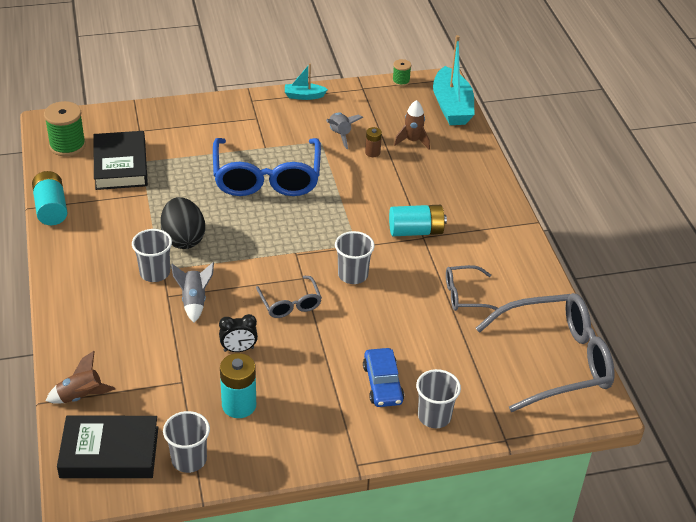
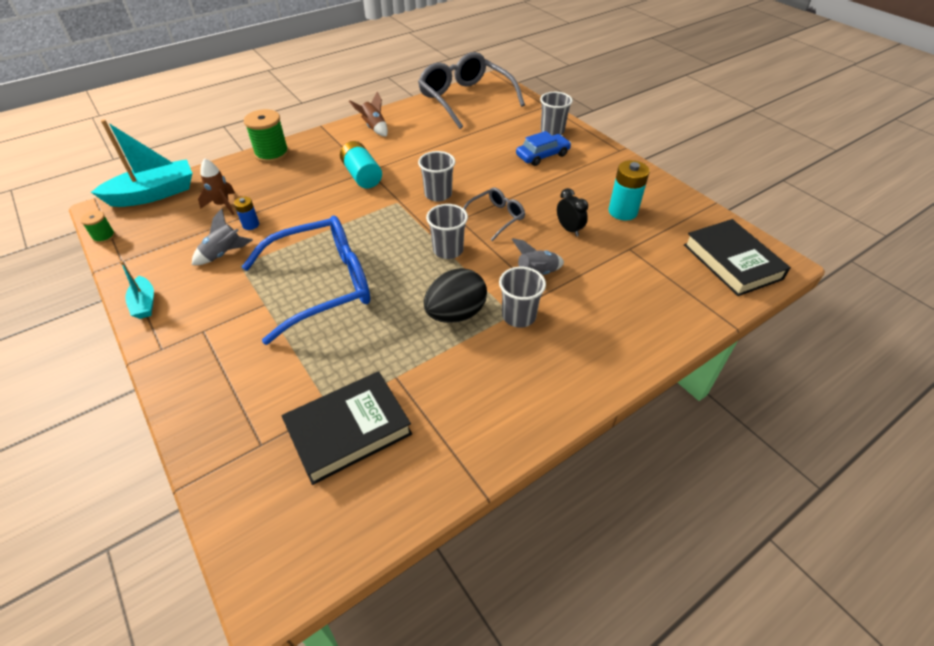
camera: 110 degrees left, 5 degrees up
turquoise battery [32,171,67,225] -> none
green spool [44,101,86,156] -> green spool moved to [244,109,289,163]
brown rocket [46,351,115,404] -> brown rocket moved to [349,92,388,137]
grey cup [163,411,210,473] -> grey cup moved to [426,204,468,259]
brown battery [365,127,382,157] -> blue battery [234,197,259,230]
grey glasses [446,265,498,311] -> none

